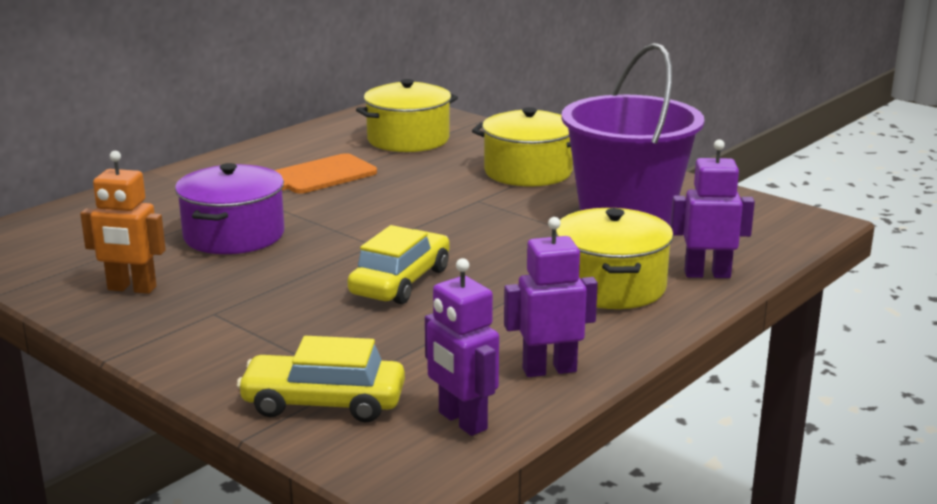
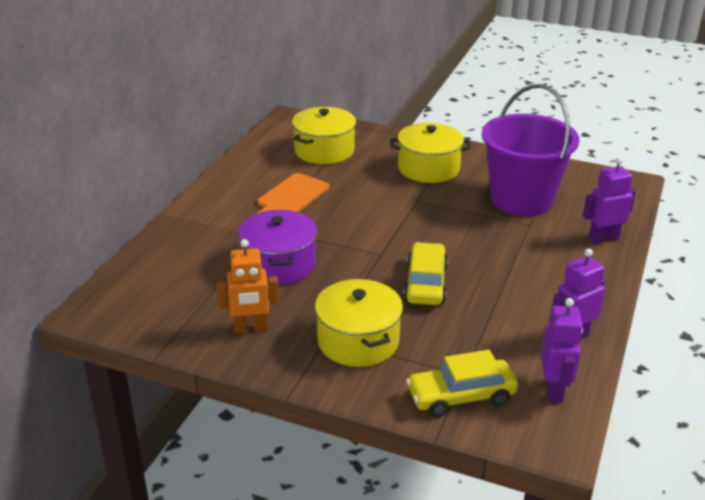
camera: 20 degrees left, 10 degrees up
purple robot [425,258,499,436] -> purple robot turned 120 degrees counterclockwise [541,298,583,403]
yellow pot [556,208,673,309] -> yellow pot moved to [315,279,403,367]

